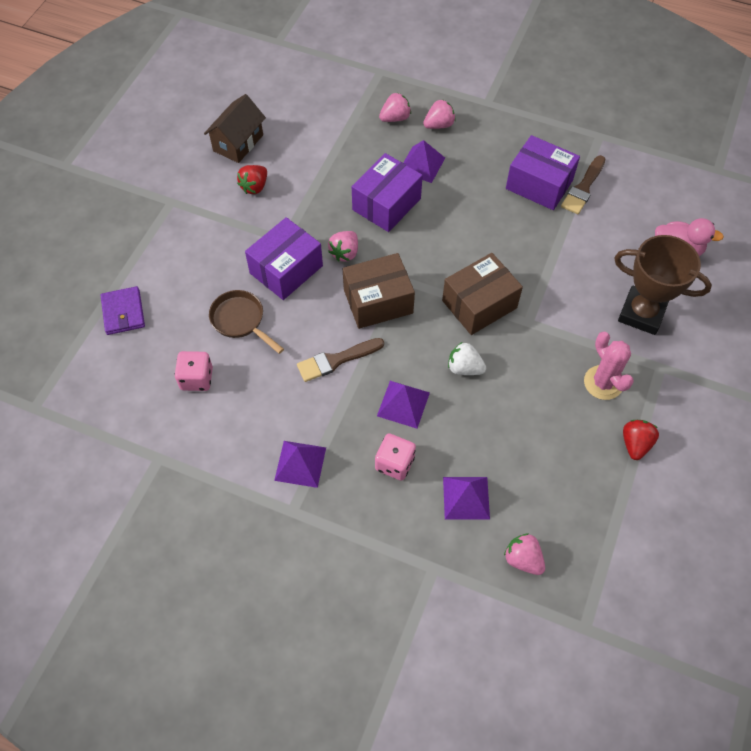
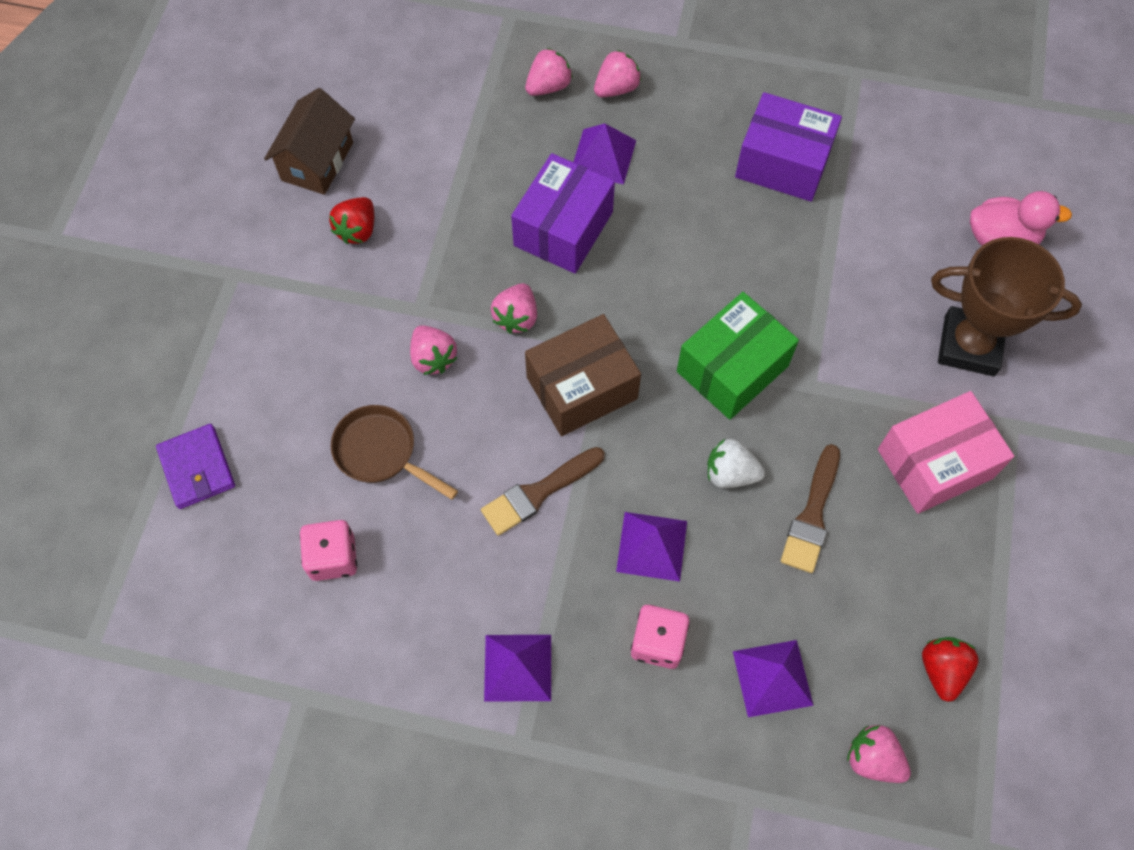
camera: 10 degrees left, 5 degrees up
purple box [245,217,323,300] -> pink strawberry [410,325,457,375]
brown box [442,253,523,335] -> green box [677,292,799,420]
brown brush [561,155,605,214] -> brown brush moved to [781,444,840,573]
pink cactus [584,332,634,400] -> pink box [878,391,1014,514]
red strawberry [623,420,659,460] -> red strawberry moved to [922,637,979,702]

